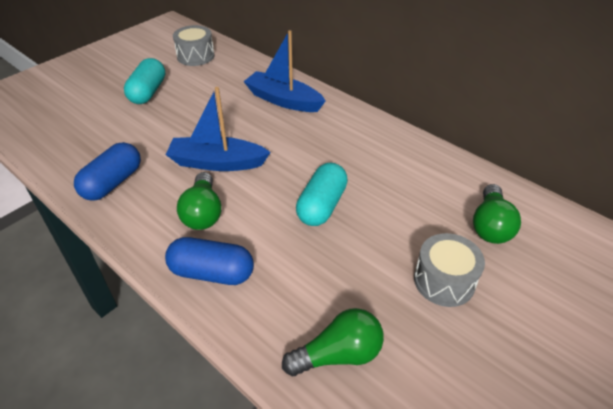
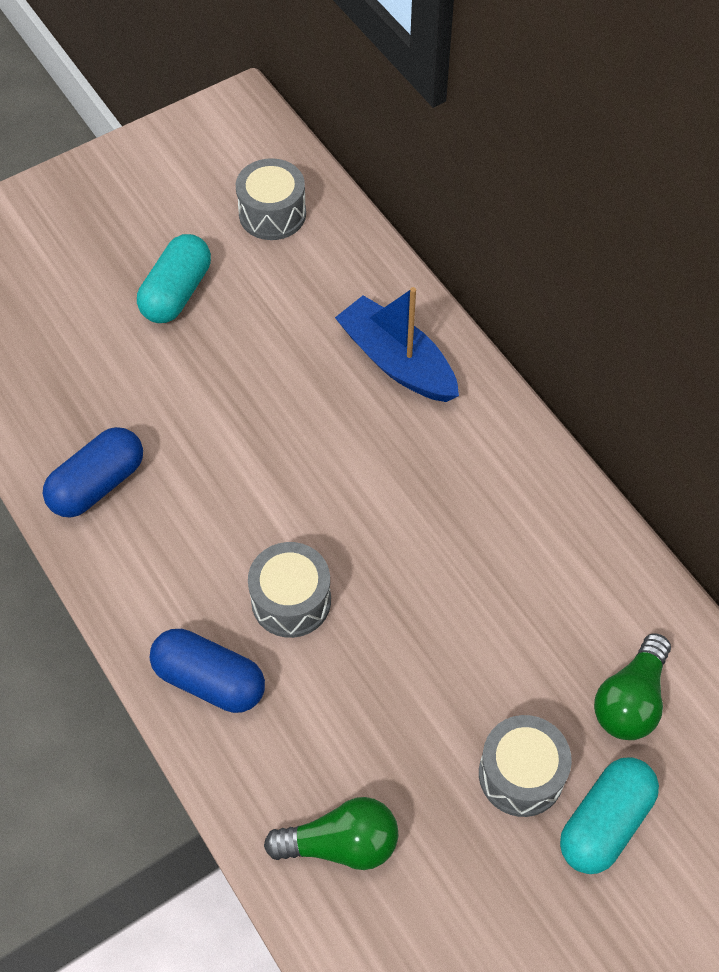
camera: 15 degrees right, 15 degrees up
blue boat [166,87,271,171] -> none
green light bulb [177,172,222,230] -> none
turquoise capsule [296,162,348,226] -> turquoise capsule moved to [560,757,659,874]
none -> grey drum [248,542,331,638]

